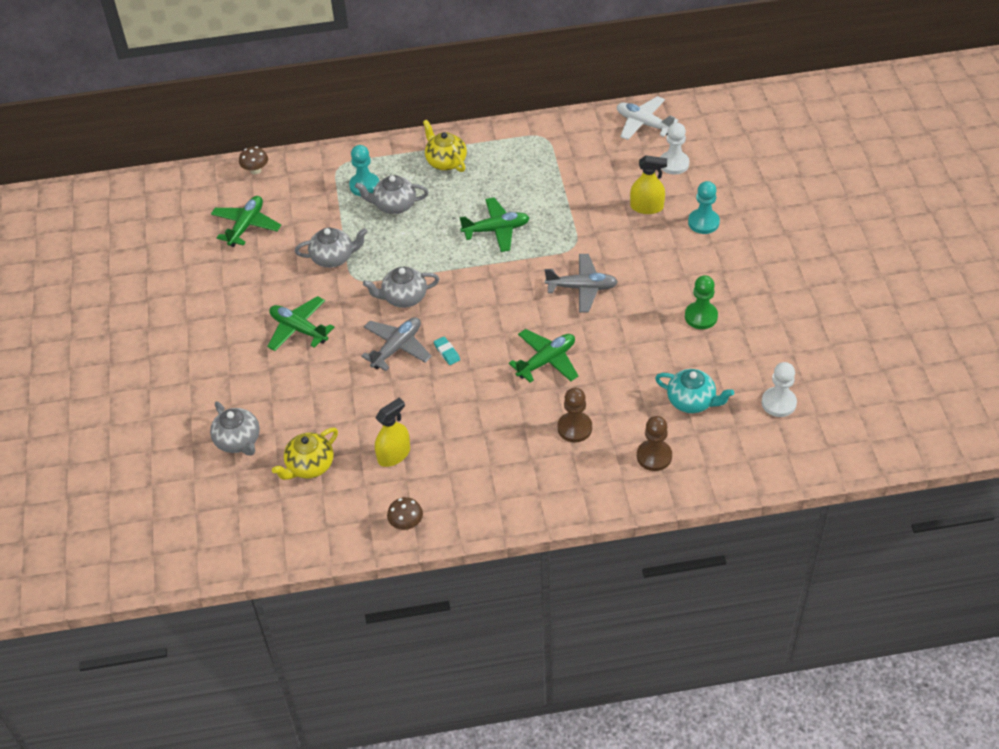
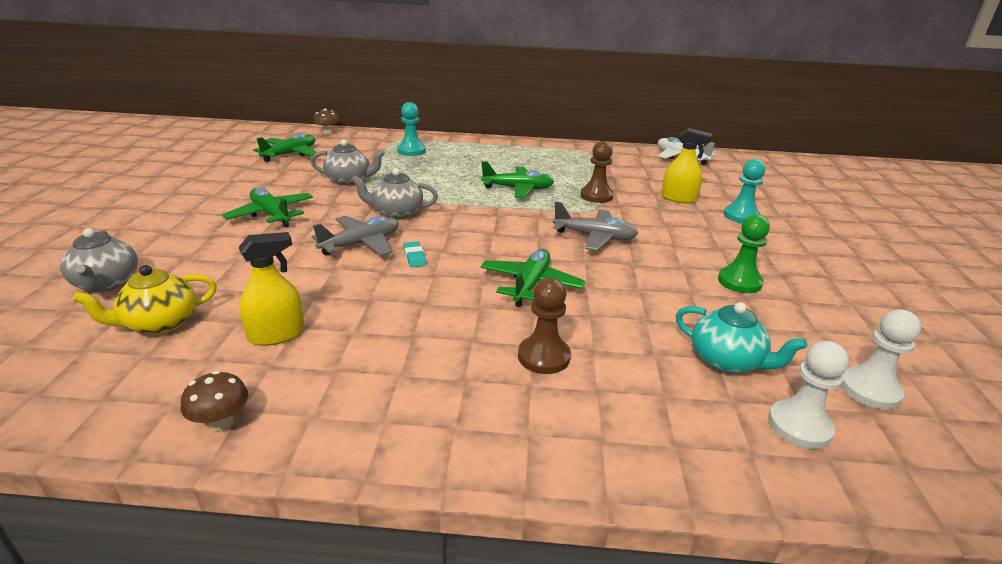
camera: 10 degrees right, 20 degrees down
grey teapot [355,175,429,214] -> none
yellow teapot [423,120,467,172] -> none
green plane [509,329,578,383] -> green plane turned 45 degrees counterclockwise [481,249,586,307]
brown pawn [637,416,672,471] -> brown pawn moved to [580,141,614,203]
white pawn [660,123,689,175] -> white pawn moved to [768,341,849,449]

